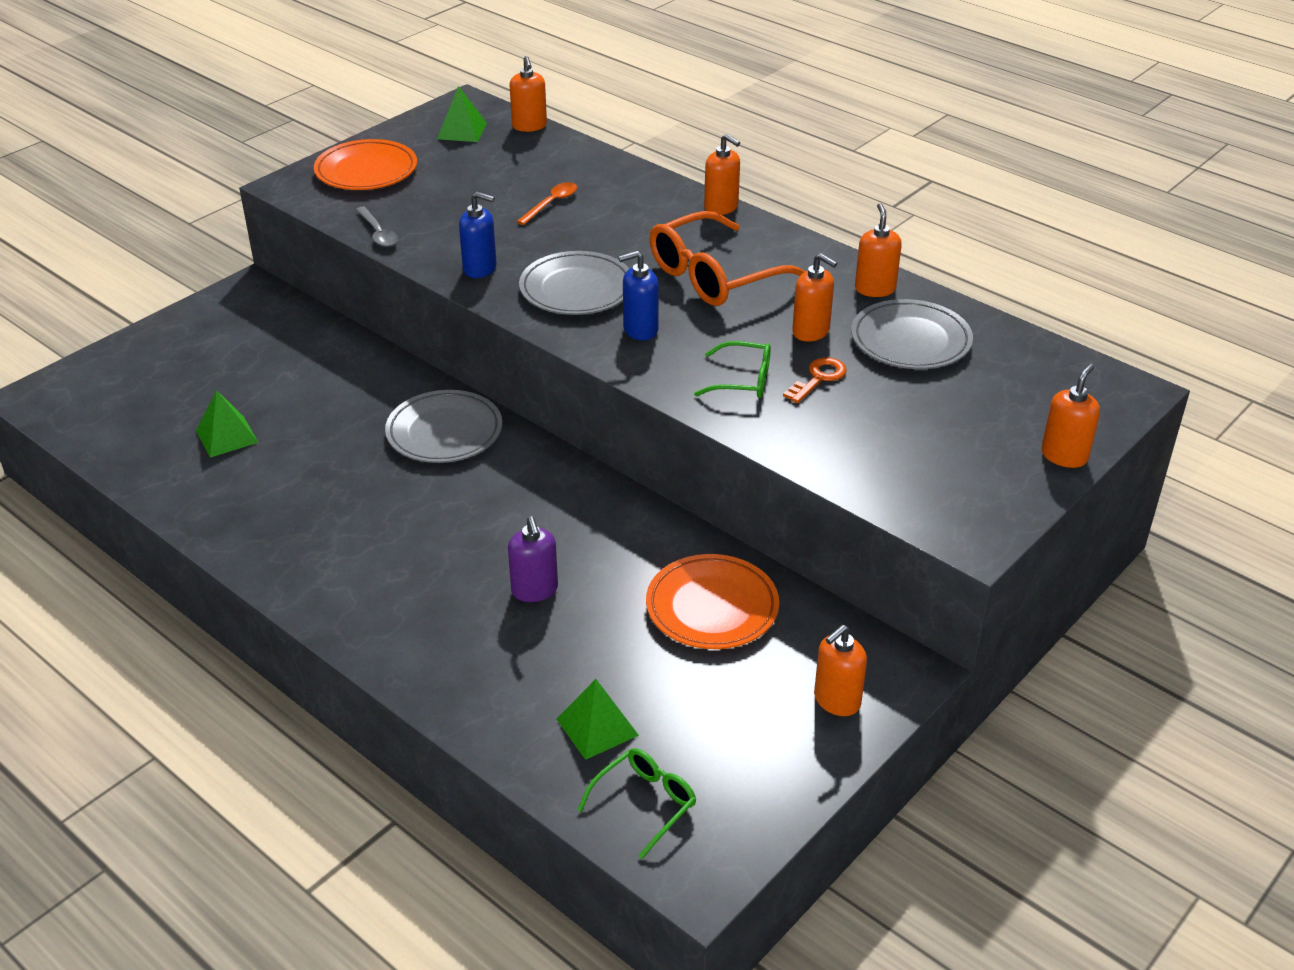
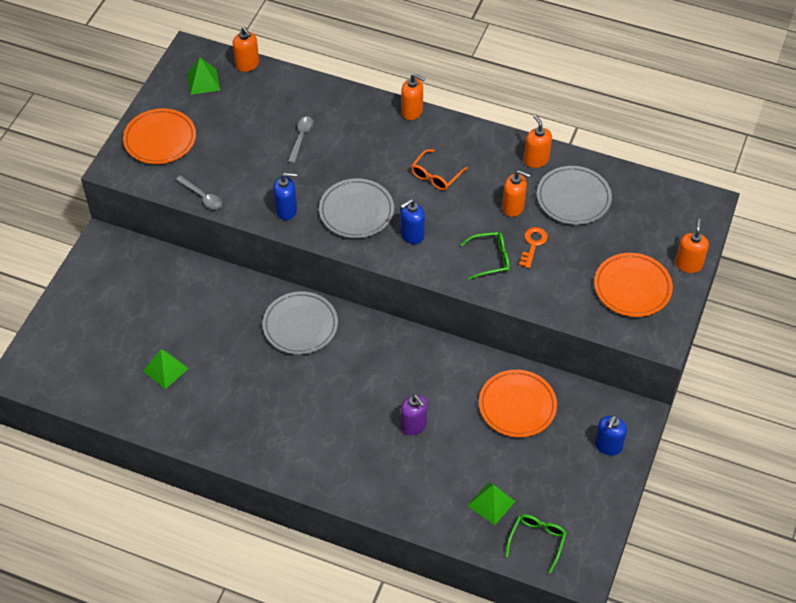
camera: 20 degrees left, 15 degrees up
orange spoon [516,182,577,225] -> grey spoon [288,117,314,163]
orange glasses [650,211,806,306] -> orange glasses [411,149,468,191], size x0.54
orange soap dispenser [814,625,867,716] -> blue soap dispenser [595,415,627,456]
none -> orange plate [594,253,673,317]

